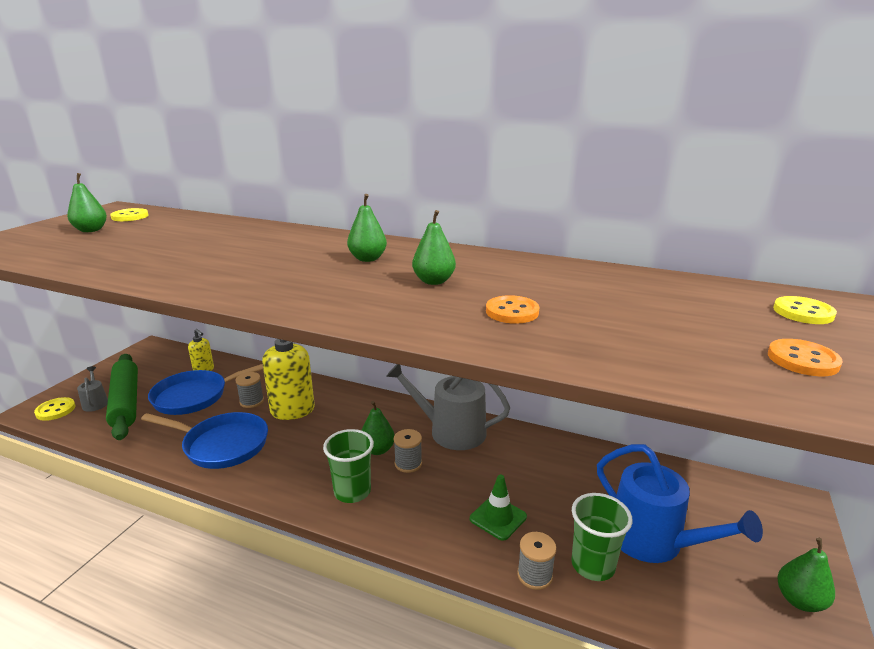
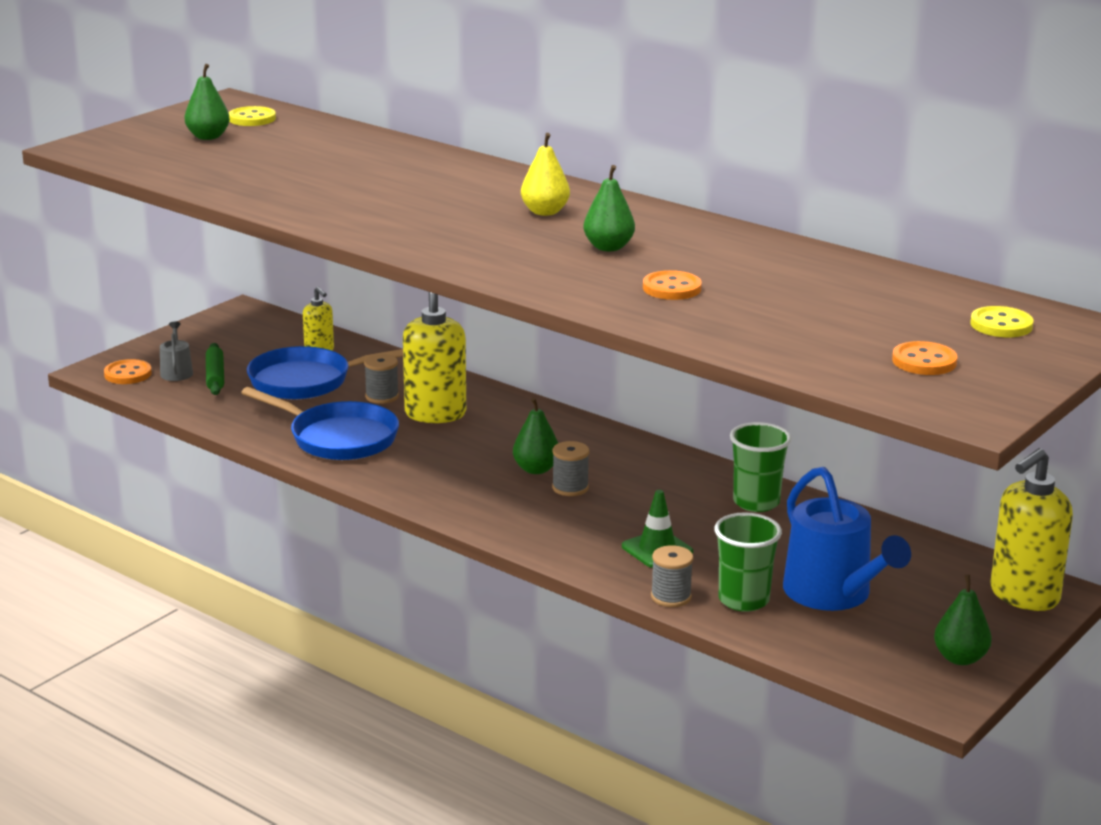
camera: 15 degrees right, 0 degrees up
yellow button [34,397,76,421] -> orange button [104,359,152,384]
green rolling pin [106,354,138,440] -> green rolling pin [206,343,224,395], size x0.52
green cup [323,429,374,503] -> green cup moved to [730,422,791,512]
green pear [347,194,387,262] -> yellow pear [521,133,570,216]
grey watering can [386,364,510,450] -> none
none -> yellow soap dispenser [990,448,1073,611]

